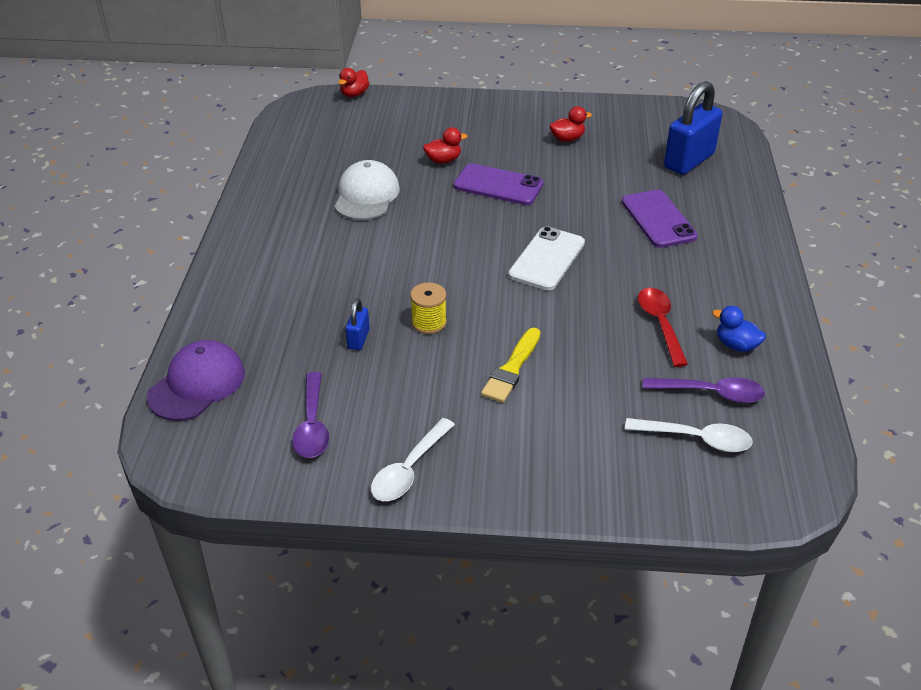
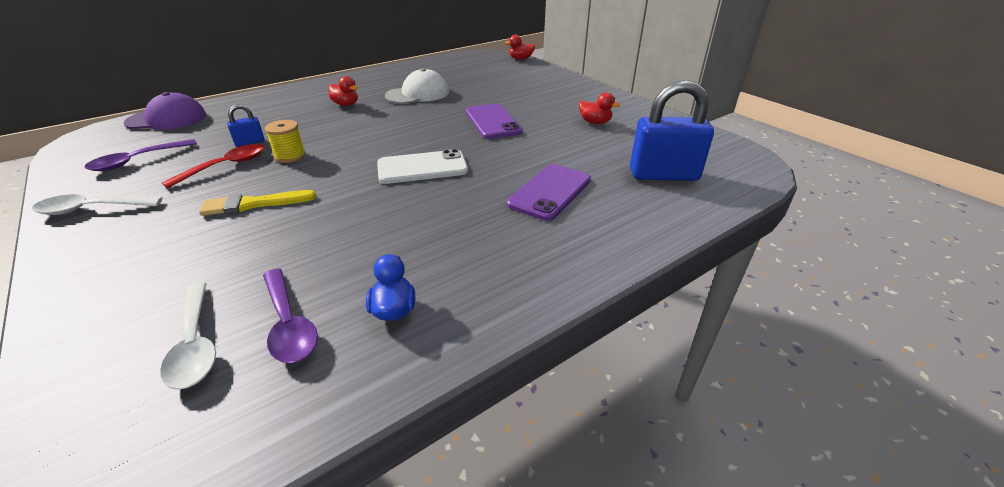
camera: 50 degrees right, 5 degrees down
red duck [423,127,468,164] -> red duck moved to [329,76,358,106]
red spoon [638,288,688,367] -> red spoon moved to [162,144,264,189]

